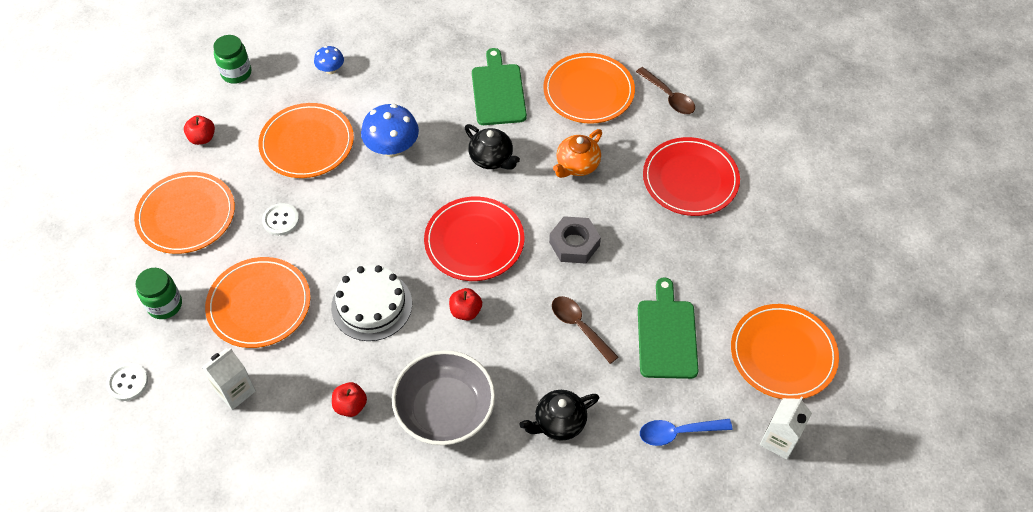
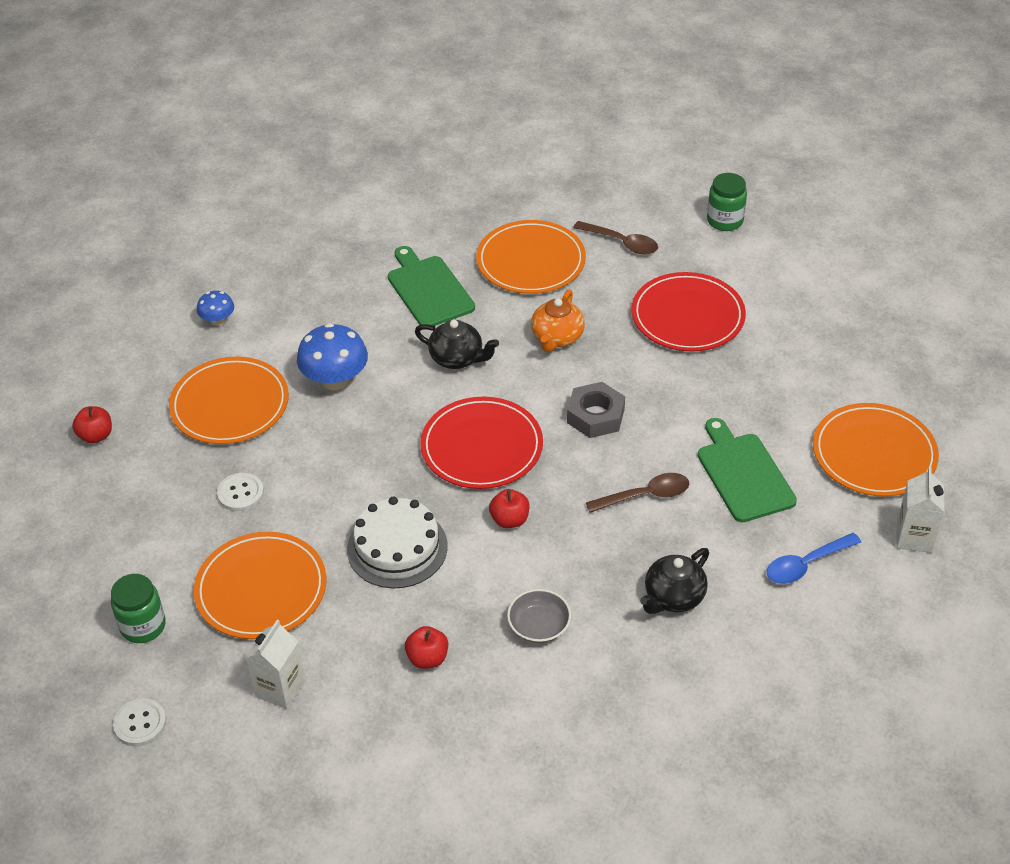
camera: 20 degrees left, 10 degrees down
orange plate [134,172,235,254] -> none
green jar [213,35,251,84] -> green jar moved to [707,173,747,231]
grey bowl [392,350,495,445] -> grey bowl [507,589,571,643], size x0.51
brown spoon [552,296,618,364] -> brown spoon turned 135 degrees clockwise [586,473,689,513]

